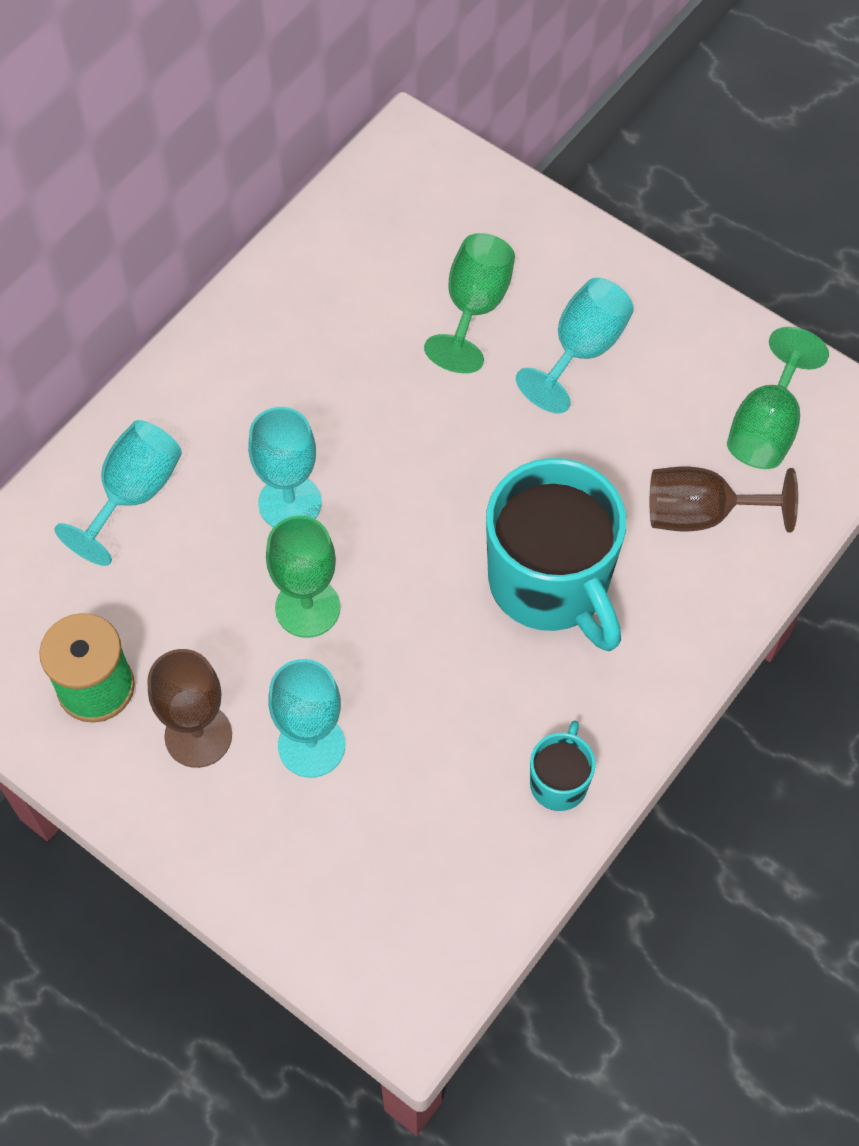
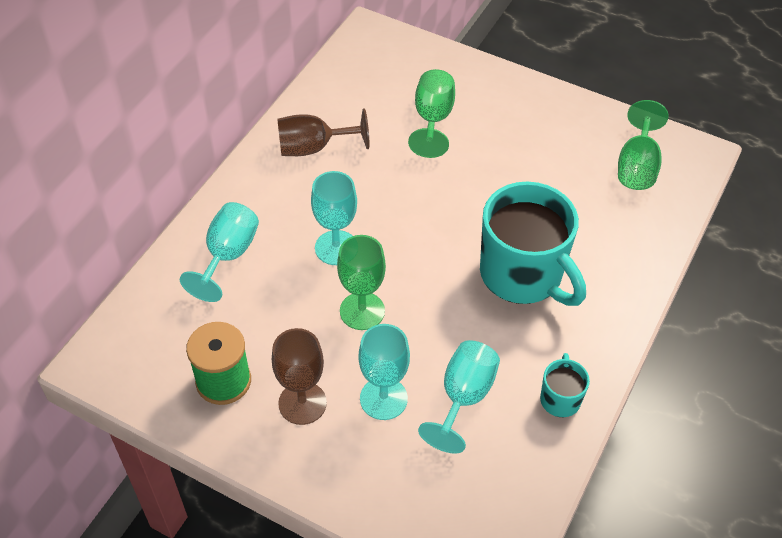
camera: 10 degrees left, 10 degrees down
turquoise goblet [516,278,634,413] -> turquoise goblet moved to [418,340,500,454]
brown goblet [650,467,798,532] -> brown goblet moved to [277,108,369,156]

